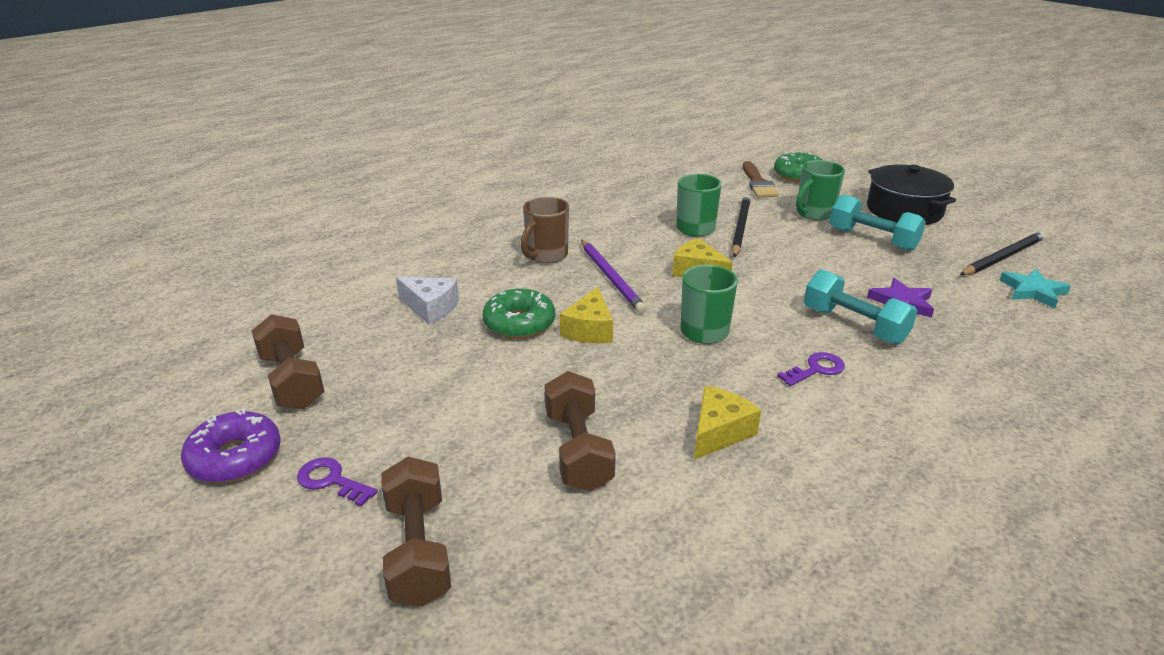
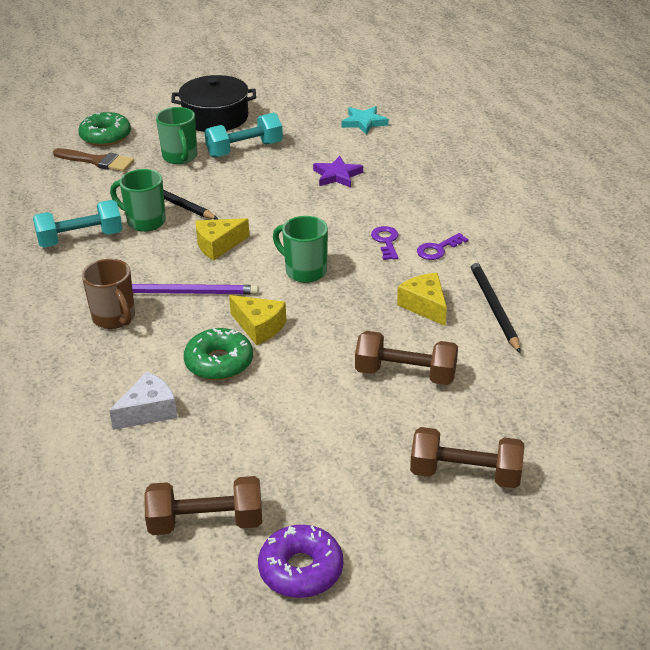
camera: 65 degrees left, 5 degrees up
purple key [297,457,377,507] -> purple key moved to [417,233,469,260]
turquoise dumbbell [804,269,917,344] -> turquoise dumbbell moved to [33,200,122,248]
black pencil [960,231,1046,275] -> black pencil moved to [469,259,521,353]

